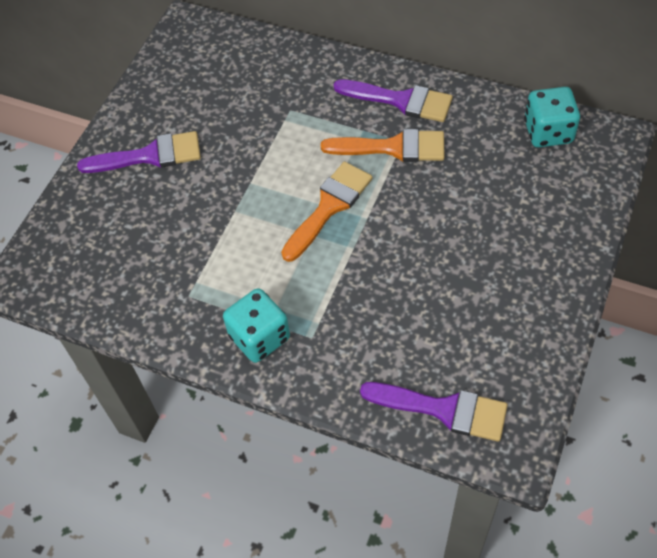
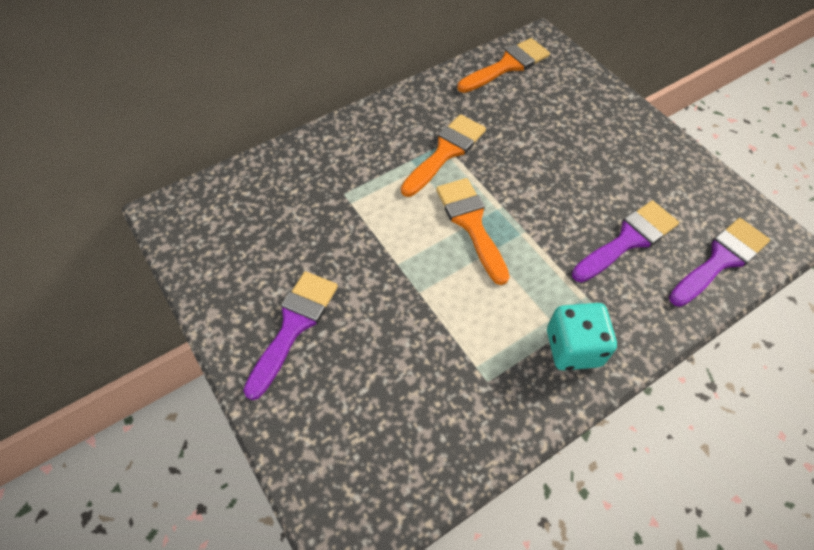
camera: 60 degrees left, 0 degrees up
purple brush [334,79,453,122] -> purple brush moved to [572,200,679,282]
turquoise dice [524,87,580,147] -> orange brush [457,38,550,93]

